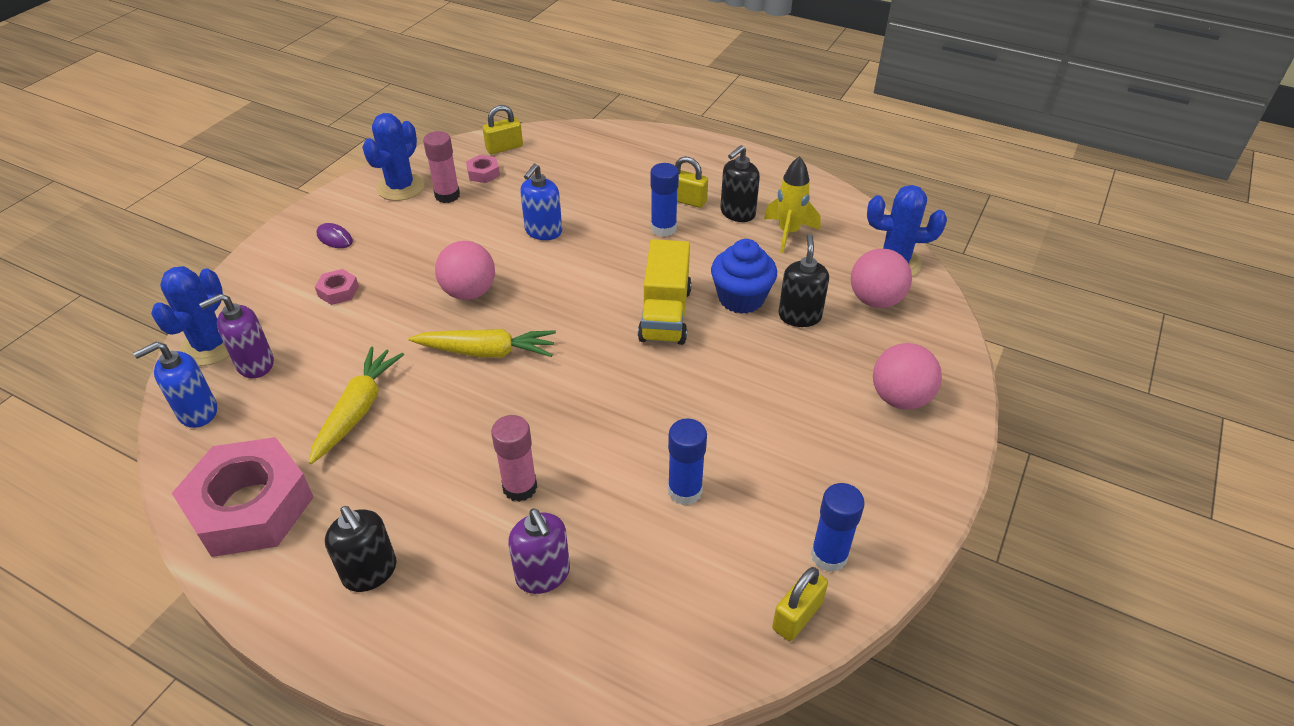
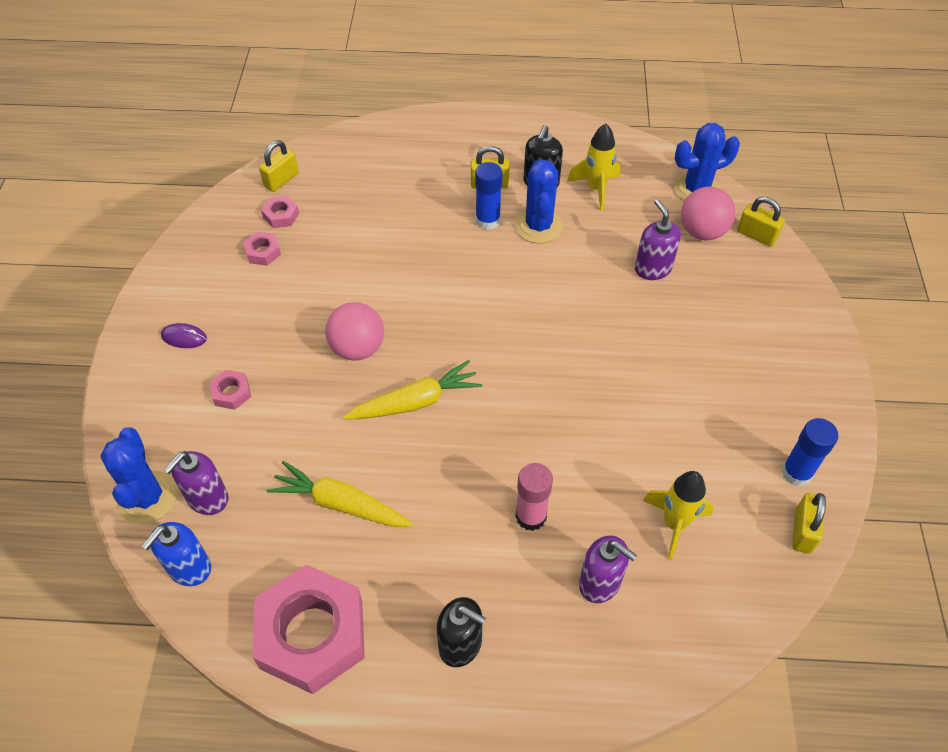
camera: 25 degrees left, 10 degrees up
yellow carrot [309,346,404,464] -> yellow carrot turned 60 degrees counterclockwise [267,461,413,527]
blue cactus [362,113,425,201] -> blue cactus moved to [515,159,563,244]
pink glue stick [423,131,460,203] -> pink nut [243,232,281,266]
blue soap dispenser [520,164,562,240] -> none
yellow truck [638,239,692,345] -> none
blue glue stick [668,418,707,505] -> none
blue cupcake [711,239,777,314] -> none
black soap dispenser [778,234,829,327] -> purple soap dispenser [635,199,681,280]
pink ball [873,343,942,410] -> none
none -> yellow rocket [643,471,714,560]
none -> yellow padlock [737,197,785,247]

